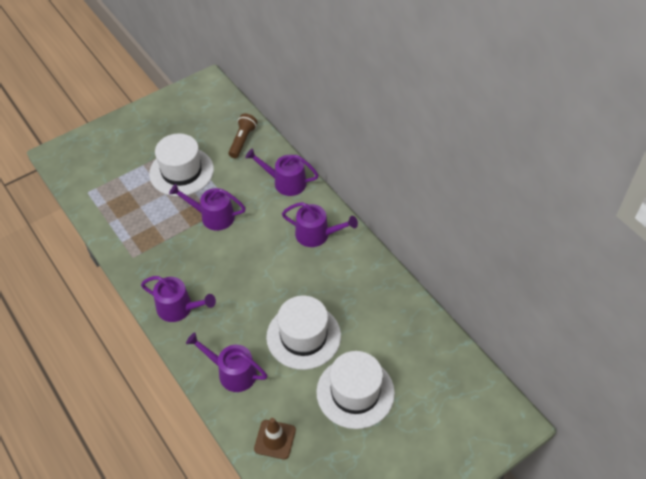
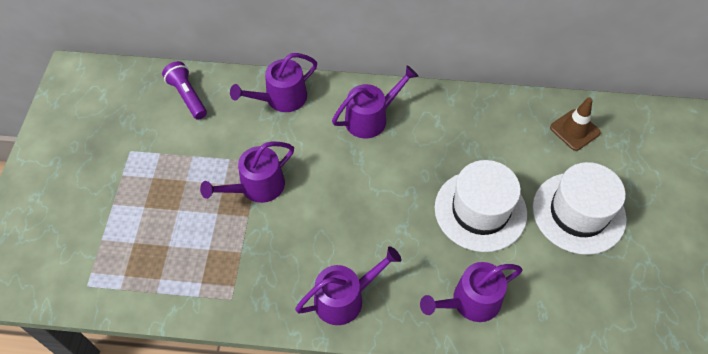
camera: 50 degrees left, 5 degrees up
white hat [149,133,214,196] -> none
brown flashlight [228,114,257,158] -> purple flashlight [162,61,207,120]
brown traffic cone [254,418,296,459] -> brown traffic cone moved to [550,97,601,151]

